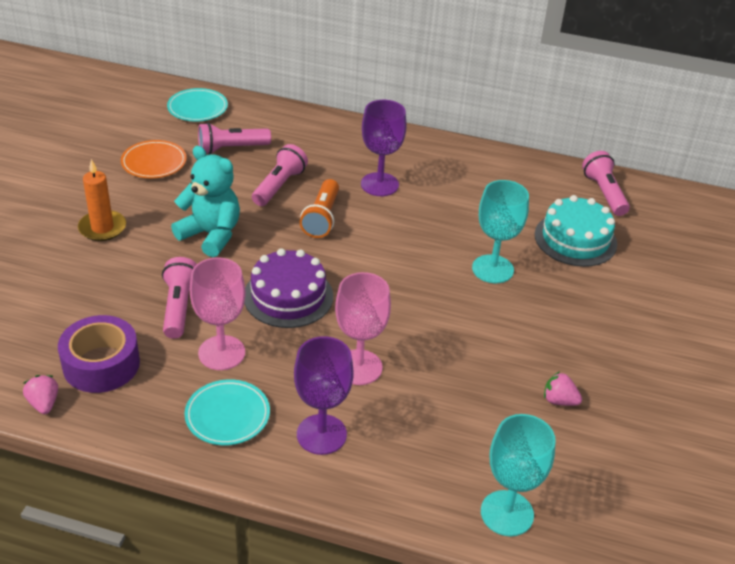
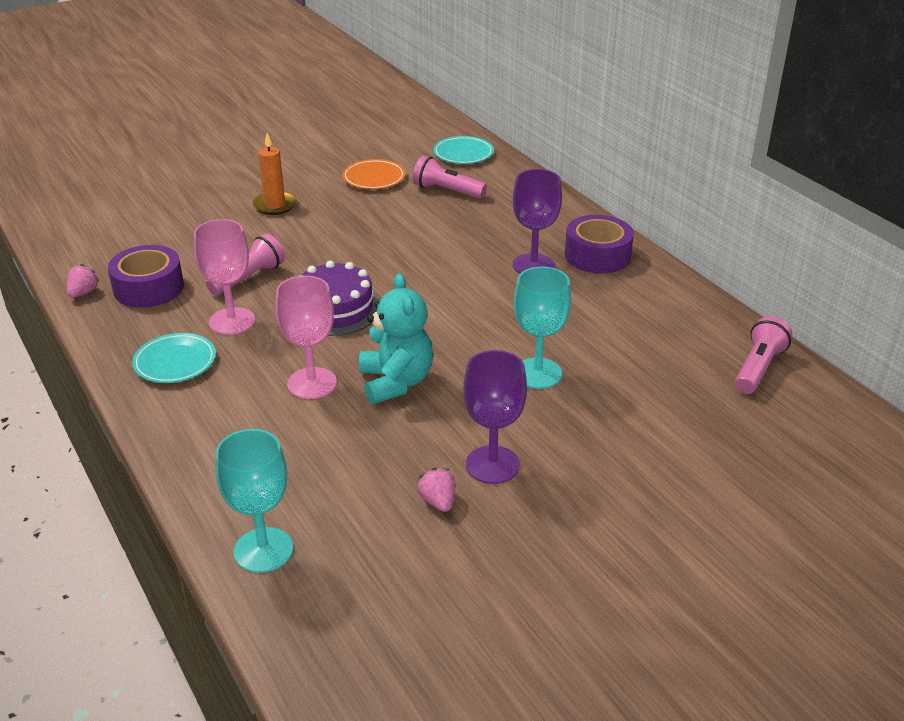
camera: 45 degrees right, 5 degrees down
turquoise teddy bear [171,146,240,257] -> turquoise teddy bear moved to [359,273,433,404]
pink flashlight [252,144,308,206] -> none
purple goblet [294,336,354,455] -> purple goblet moved to [463,350,527,484]
orange flashlight [300,179,339,238] -> none
turquoise cake [535,195,617,267] -> none
none -> purple tape [565,215,634,274]

